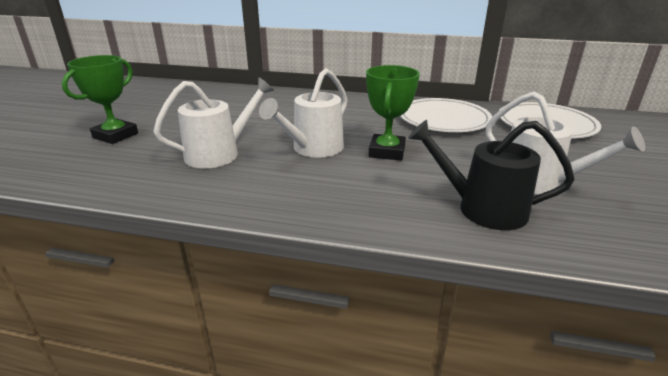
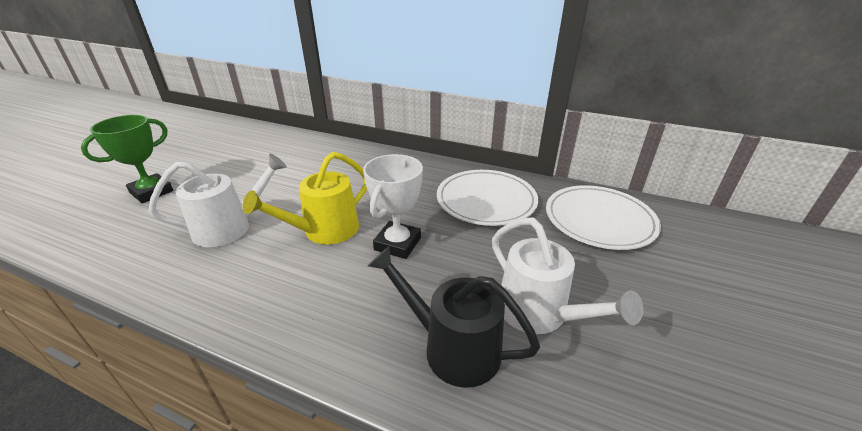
camera: 10 degrees right, 5 degrees up
white watering can [259,68,348,158] -> yellow watering can [242,152,367,244]
green trophy [366,65,420,160] -> white trophy [363,154,423,259]

